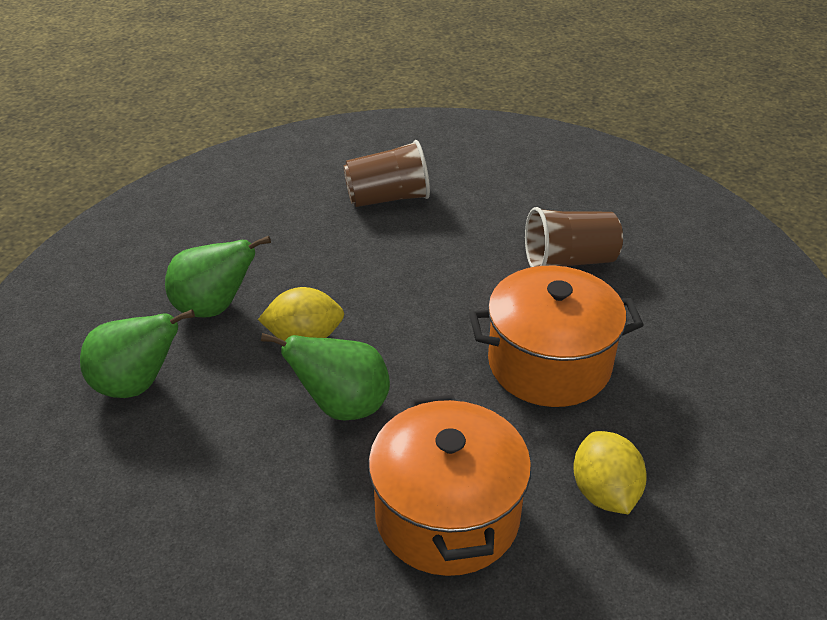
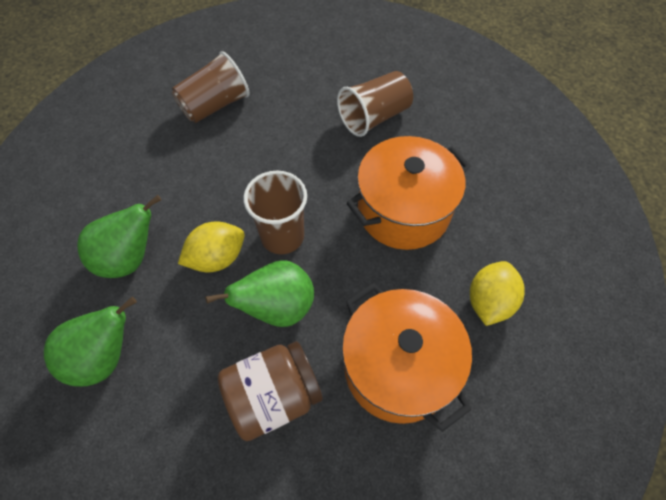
camera: 25 degrees left, 20 degrees up
yellow lemon [573,431,647,514] -> yellow lemon turned 60 degrees clockwise [470,261,525,326]
none -> brown jar [217,341,323,441]
none -> brown cup [243,171,307,254]

